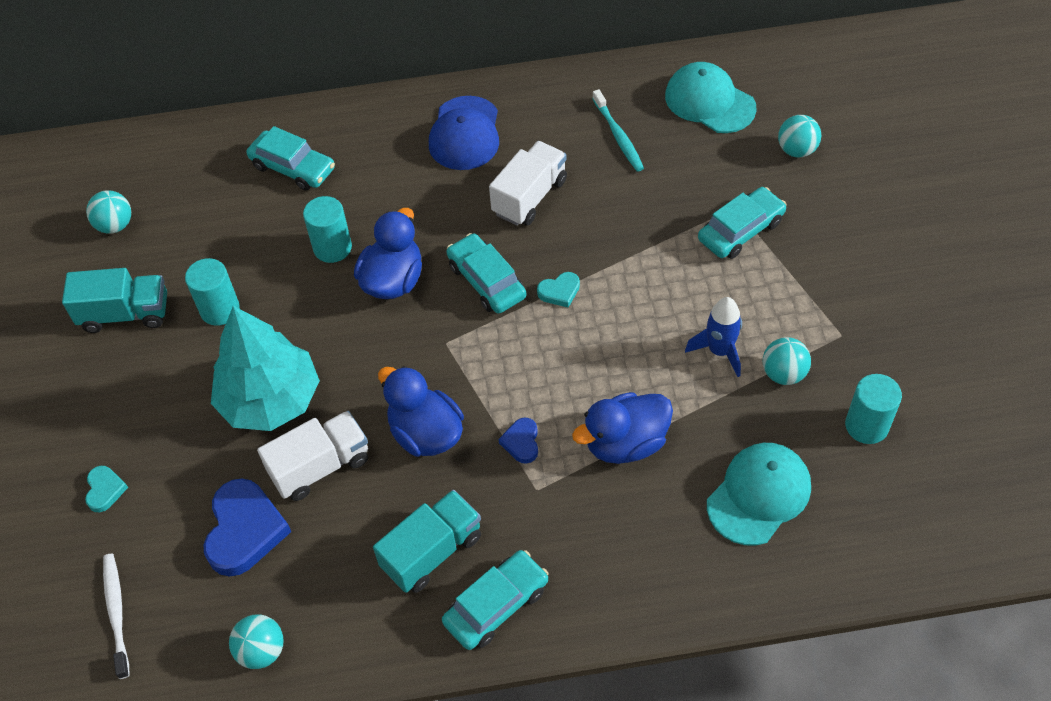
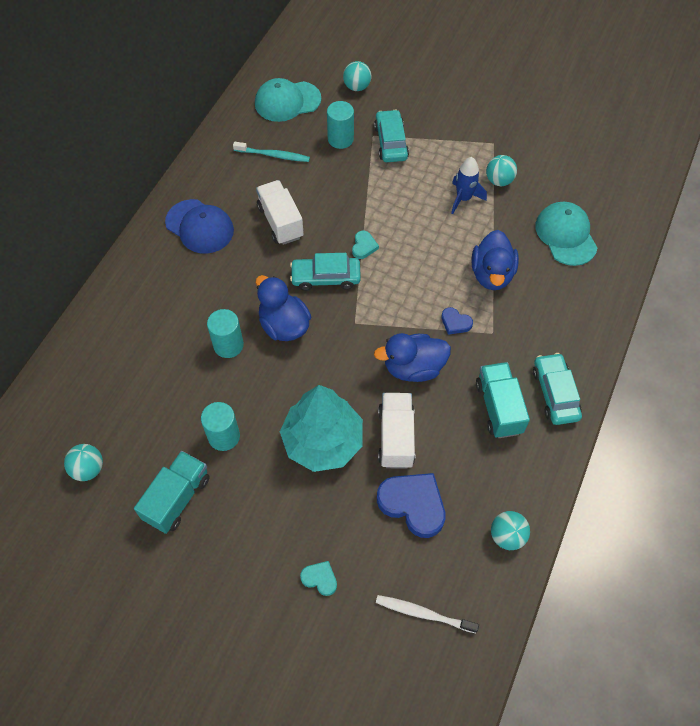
camera: 60 degrees left, 5 degrees up
turquoise car [246,126,335,191] -> none
turquoise cylinder [845,374,902,444] -> turquoise cylinder moved to [327,101,354,149]

